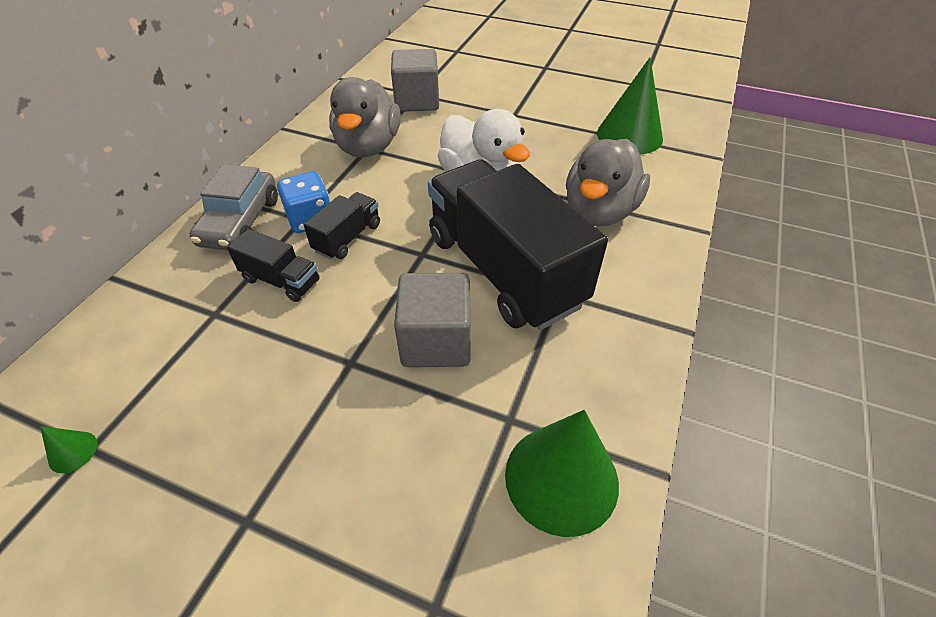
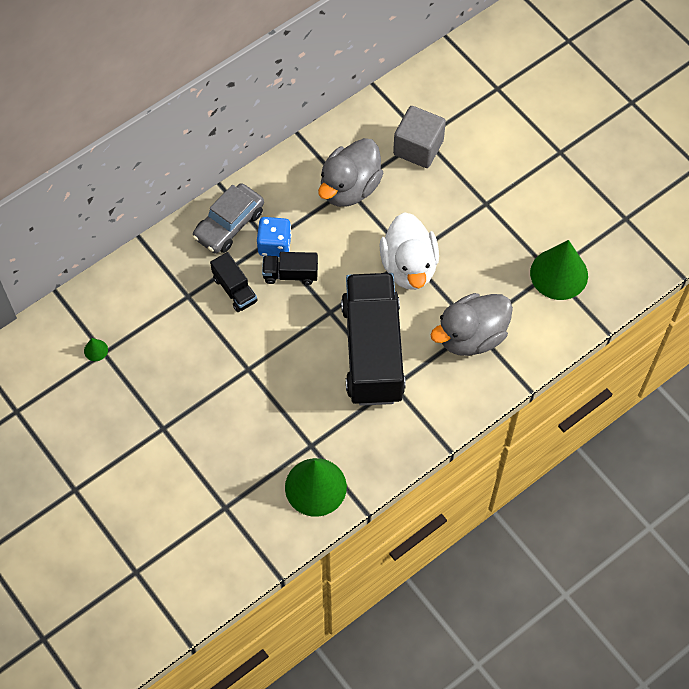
camera: 30 degrees right, 15 degrees up
black truck [304,192,380,260] -> black truck turned 150 degrees counterclockwise [262,252,318,285]
grey cube [394,273,471,367] -> none

